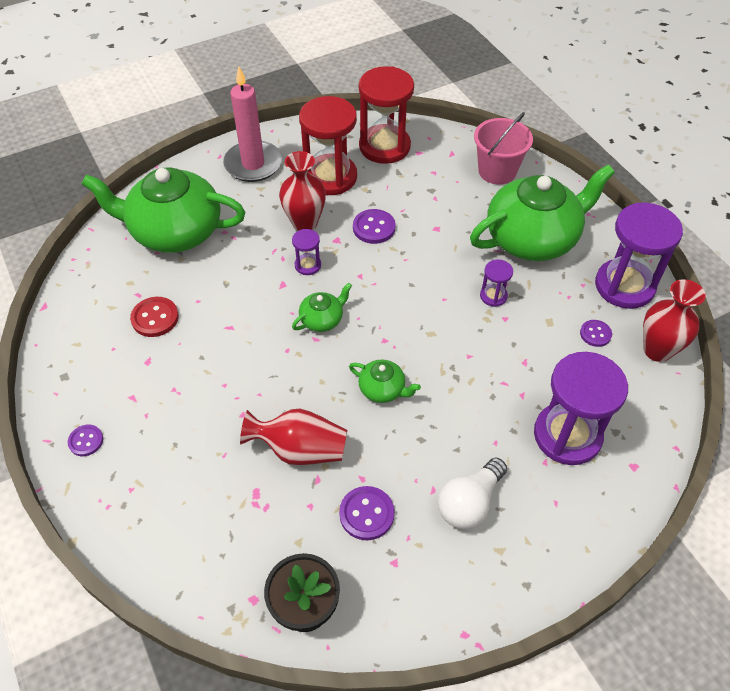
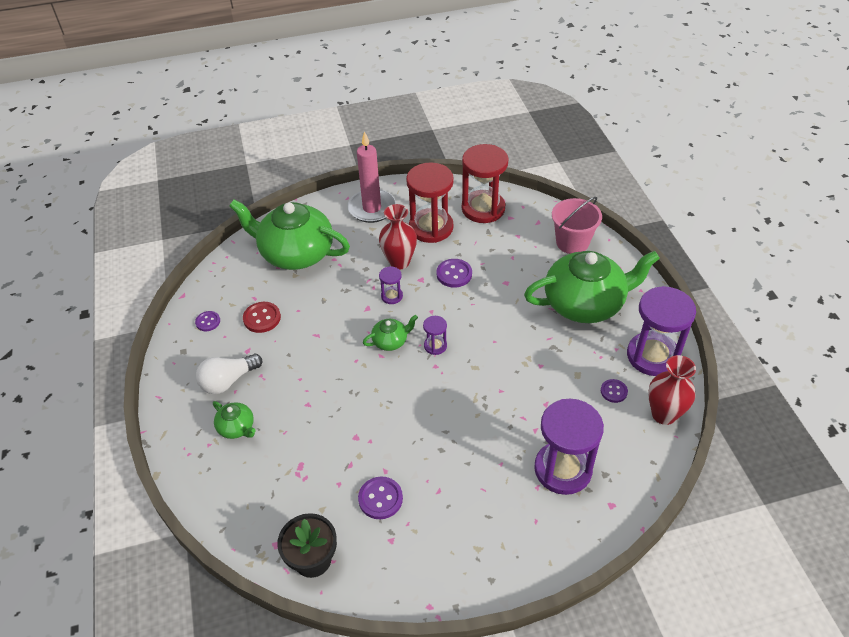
camera: 15 degrees right, 5 degrees down
purple button [68,425,103,456] -> purple button moved to [195,311,220,331]
red vase [240,409,347,465] -> none
green teapot [349,360,421,403] -> green teapot moved to [213,401,256,439]
white light bulb [438,457,507,529] -> white light bulb moved to [196,354,262,394]
purple hourglass [480,259,513,307] -> purple hourglass moved to [423,316,447,355]

